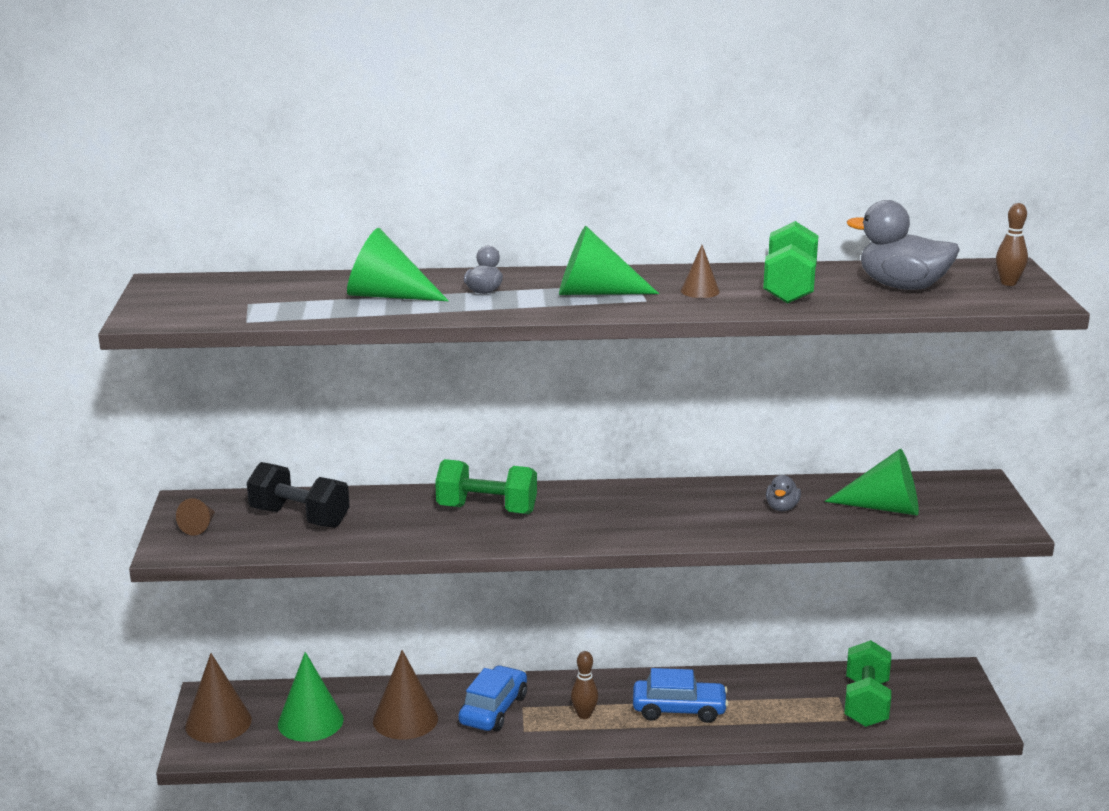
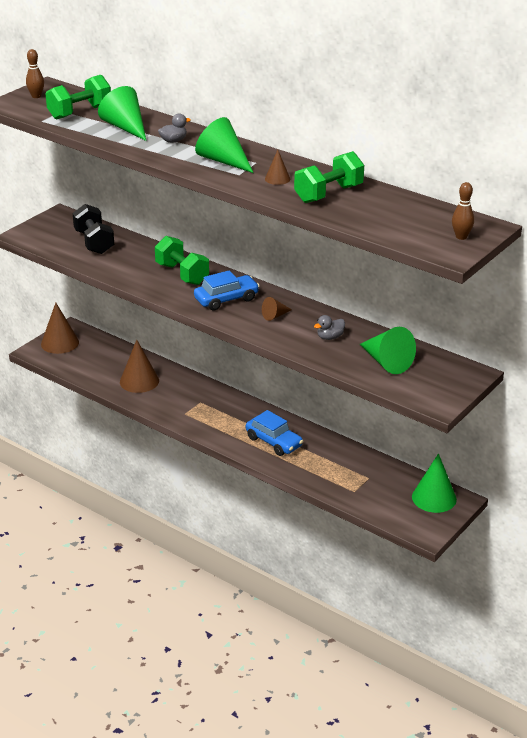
camera: 40 degrees right, 10 degrees up
brown cone [176,498,215,536] -> brown cone moved to [262,297,292,321]
green cone [278,652,344,742] -> green cone moved to [412,453,457,513]
blue car [459,665,527,731] -> blue car moved to [194,271,260,311]
brown bowling pin [571,651,598,719] -> brown bowling pin moved to [26,49,44,98]
green dumbbell [844,640,891,727] -> green dumbbell moved to [46,75,111,120]
grey duck [847,200,960,290] -> none

